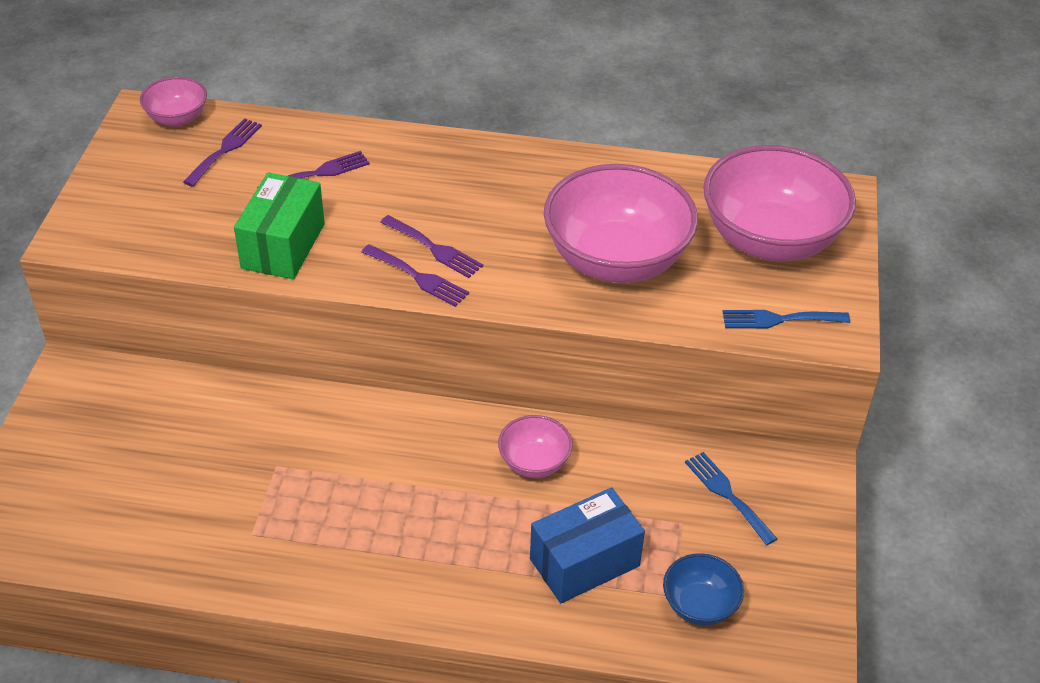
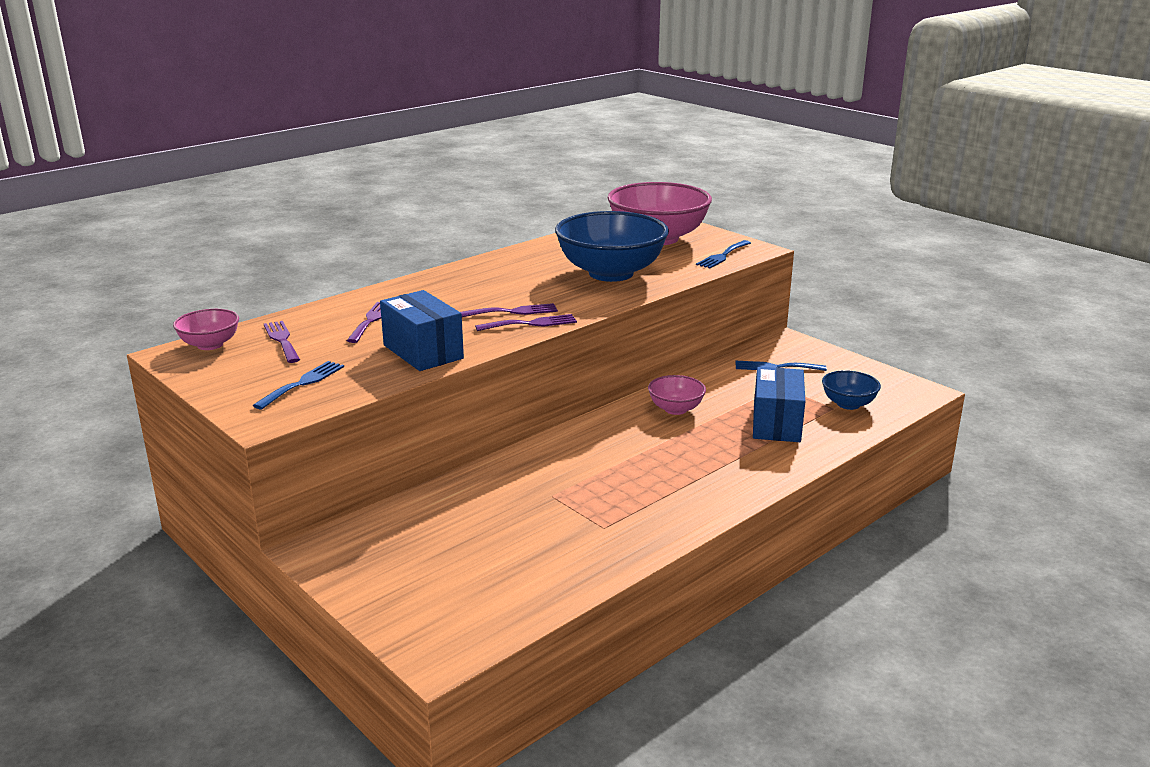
camera: 50 degrees left, 20 degrees down
green box [234,172,325,280] -> blue box [380,290,464,371]
pink bowl [544,164,698,283] -> blue bowl [555,211,669,282]
none -> blue fork [253,361,344,409]

